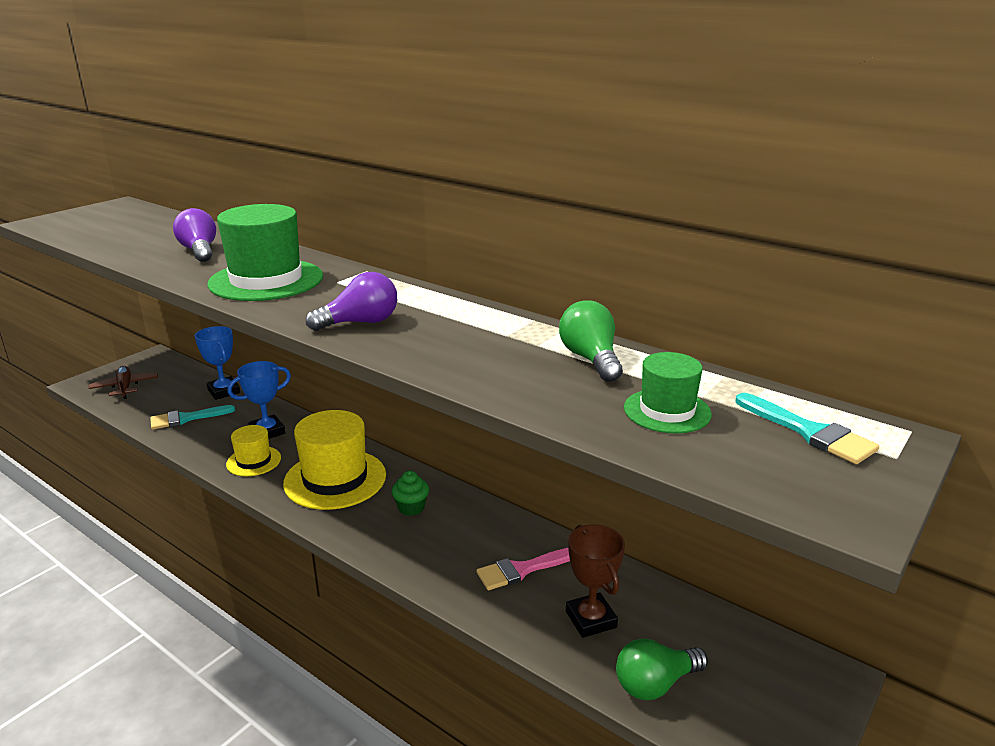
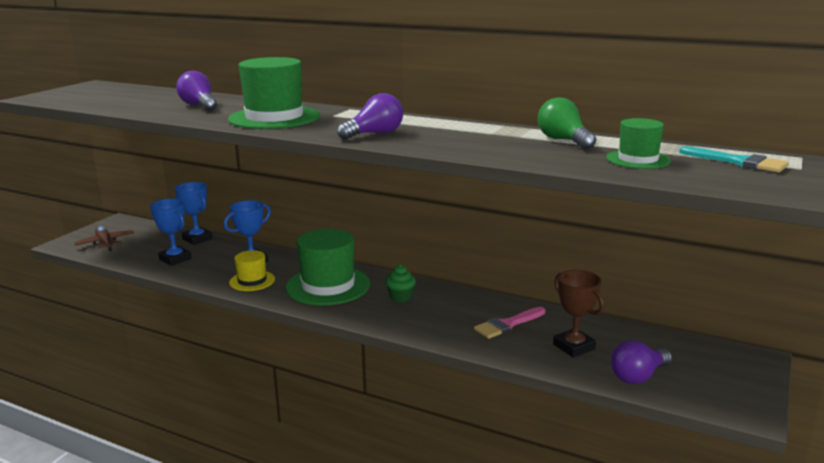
camera: 10 degrees left, 5 degrees down
turquoise brush [150,405,235,430] -> blue trophy [150,198,192,266]
yellow hat [283,410,386,510] -> green hat [286,229,370,305]
green light bulb [616,638,708,700] -> purple light bulb [611,340,672,384]

